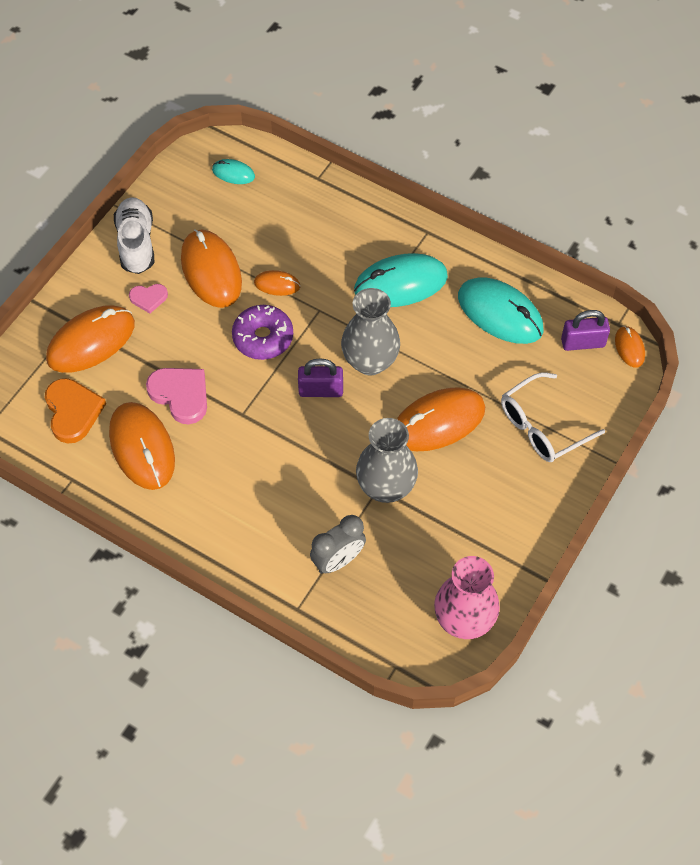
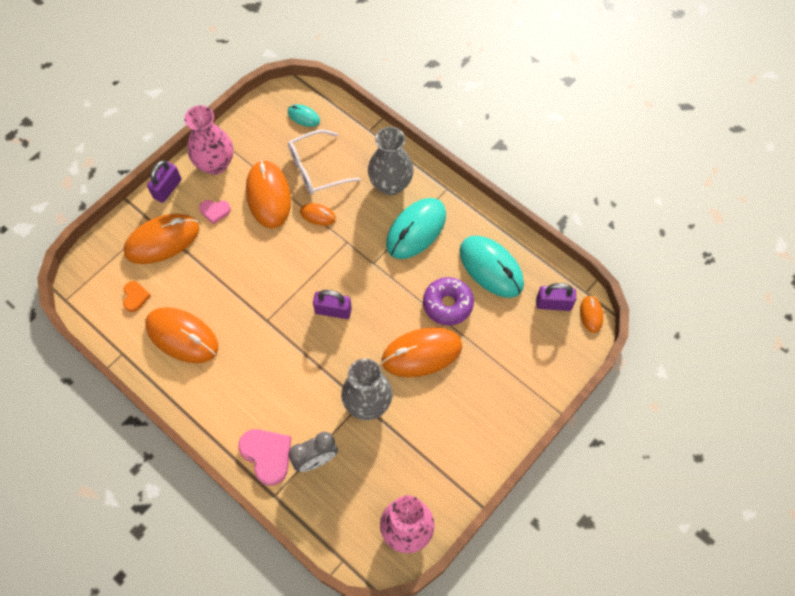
camera: 10 degrees right, 5 degrees up
orange heart [45,378,106,443] -> orange heart [123,281,151,312], size x0.57
orange mouse [109,402,175,490] -> orange mouse turned 45 degrees counterclockwise [145,307,218,363]
white shoe [114,197,154,274] -> pink vase [184,105,233,175]
pink heart [146,368,207,424] -> pink heart moved to [238,429,291,486]
purple donut [232,305,293,360] -> purple donut moved to [423,277,474,325]
grey vase [341,288,400,375] -> grey vase moved to [368,127,414,195]
turquoise mouse [354,253,448,307] -> turquoise mouse turned 45 degrees counterclockwise [386,198,446,259]
white glasses [501,372,605,462] -> white glasses moved to [288,130,360,195]
none -> purple padlock [147,160,181,203]

